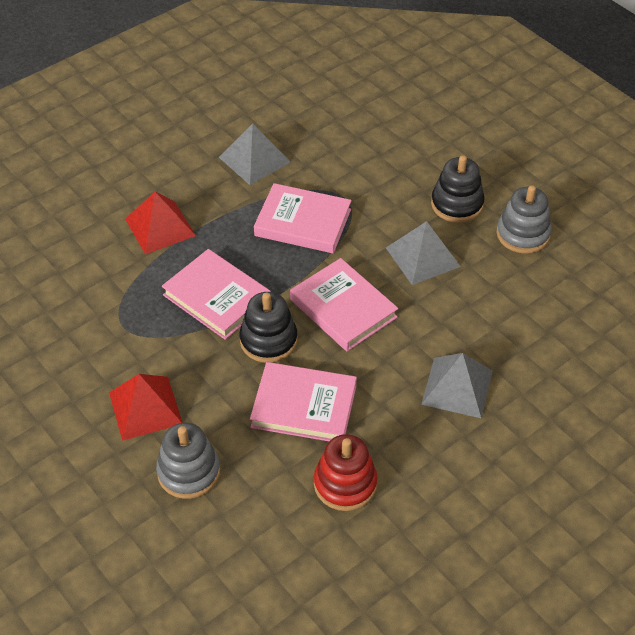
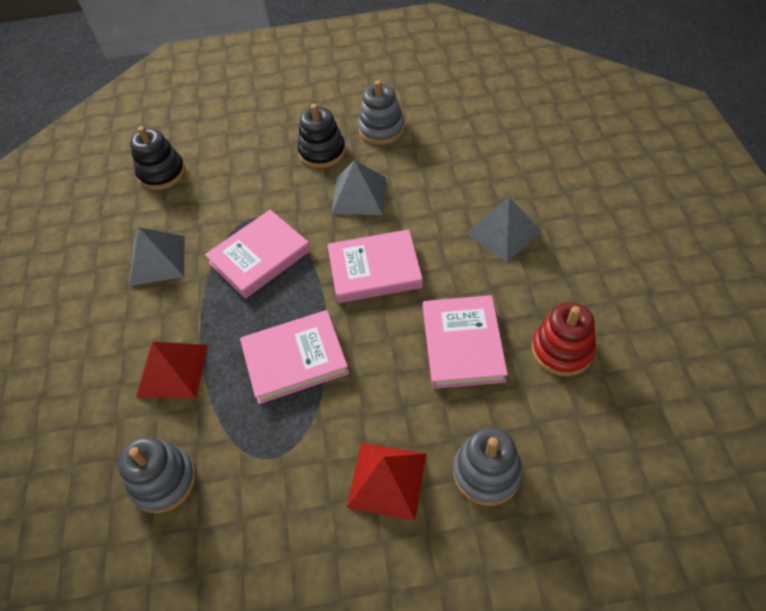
camera: 55 degrees left, 5 degrees up
black stacking toy [240,292,297,363] -> black stacking toy moved to [130,126,185,190]
pink book [250,362,357,441] -> pink book turned 45 degrees counterclockwise [423,295,508,389]
none -> grey stacking toy [118,437,196,513]

